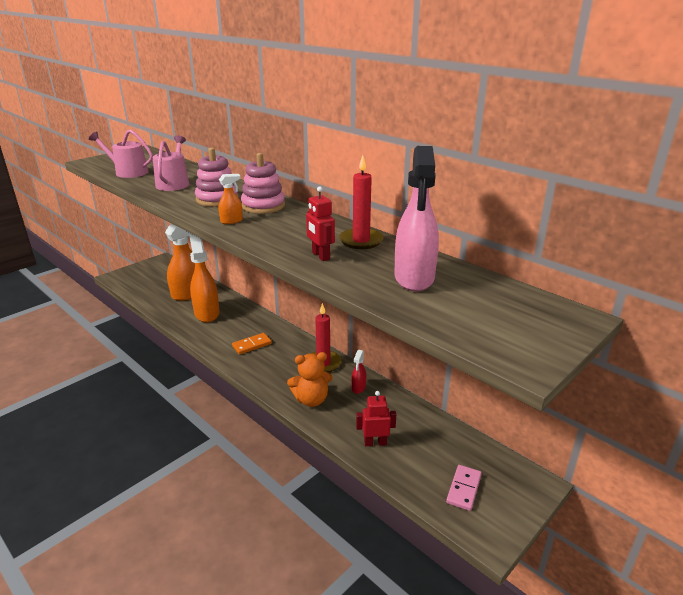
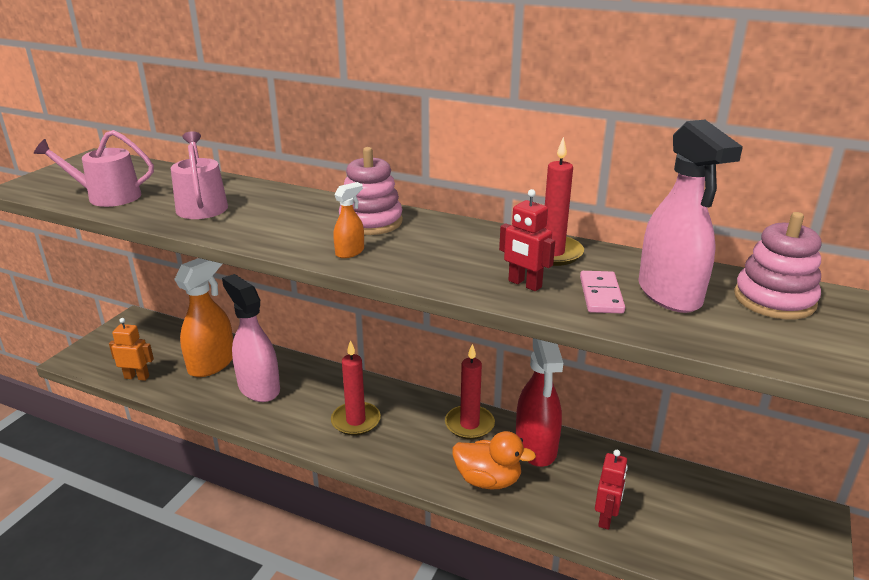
camera: 20 degrees left, 0 degrees up
orange spray bottle [189,235,220,323] -> pink spray bottle [222,274,280,402]
pink stacking toy [195,147,239,207] -> pink stacking toy moved to [734,212,821,319]
orange domino [232,333,272,355] -> red candle [331,340,381,435]
orange teddy bear [287,352,332,407] -> orange duck [453,431,536,490]
red spray bottle [351,350,366,394] -> red spray bottle [516,338,563,467], size x2.20
red robot [356,391,396,446] -> red robot turned 135 degrees clockwise [595,450,628,530]
pink domino [446,465,482,511] -> pink domino moved to [580,271,625,313]
none -> orange robot [109,318,154,381]

